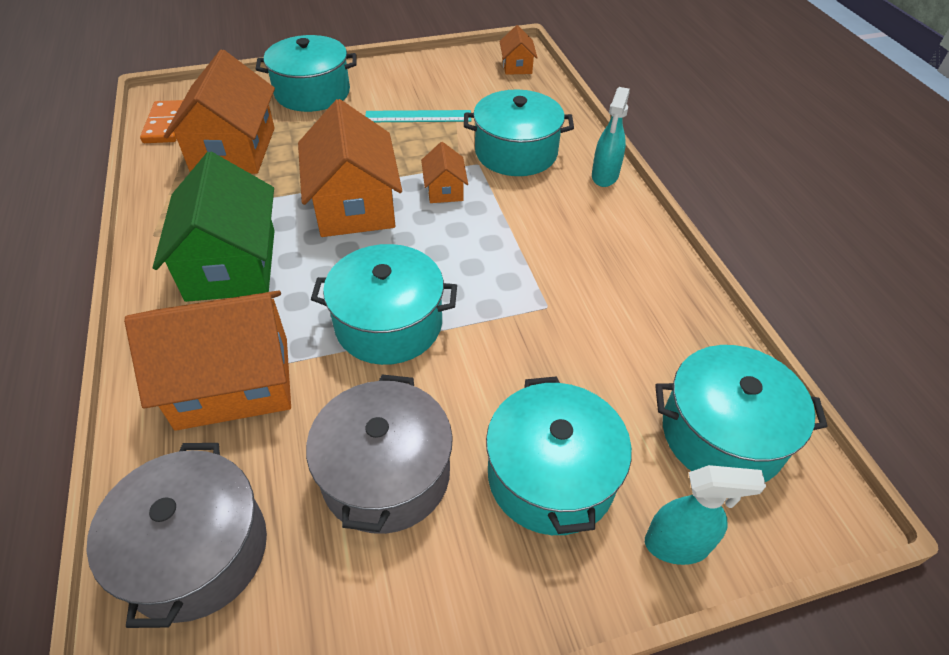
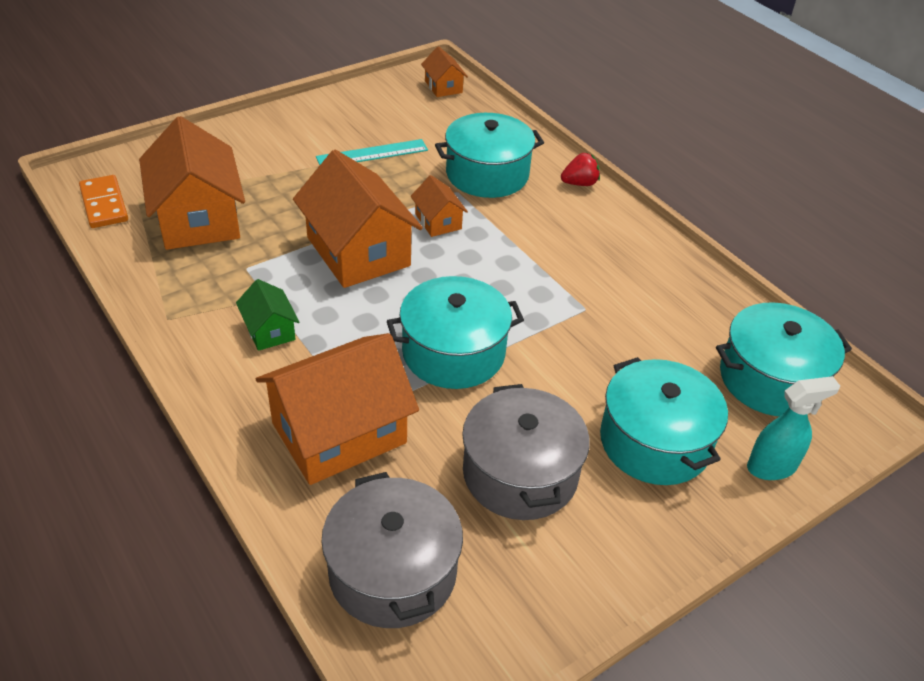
camera: 20 degrees left, 5 degrees down
green house [153,152,275,302] -> green house [236,279,299,351], size x0.48
turquoise pot [256,35,357,112] -> none
turquoise spray bottle [592,87,630,187] -> red strawberry [561,153,600,186]

